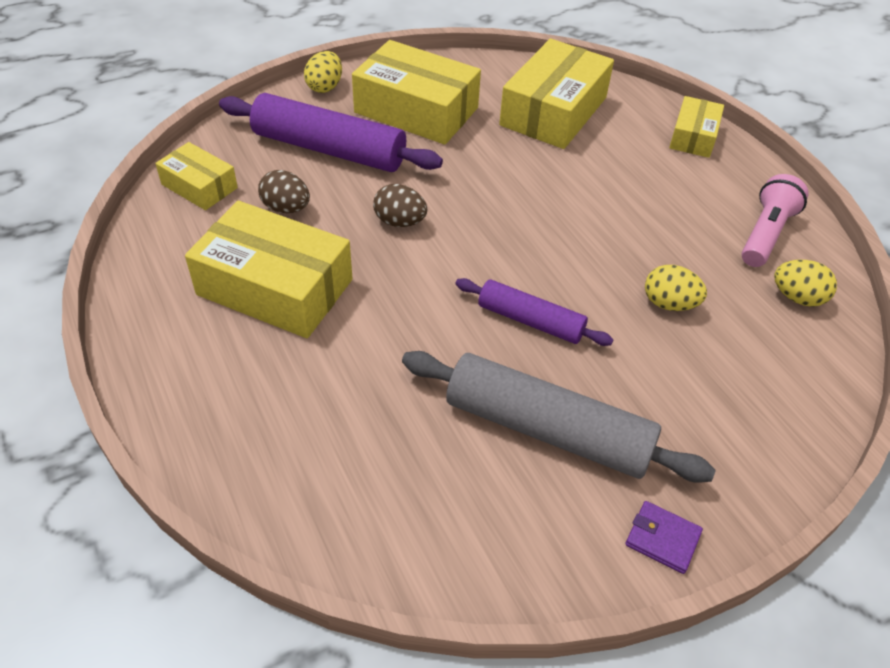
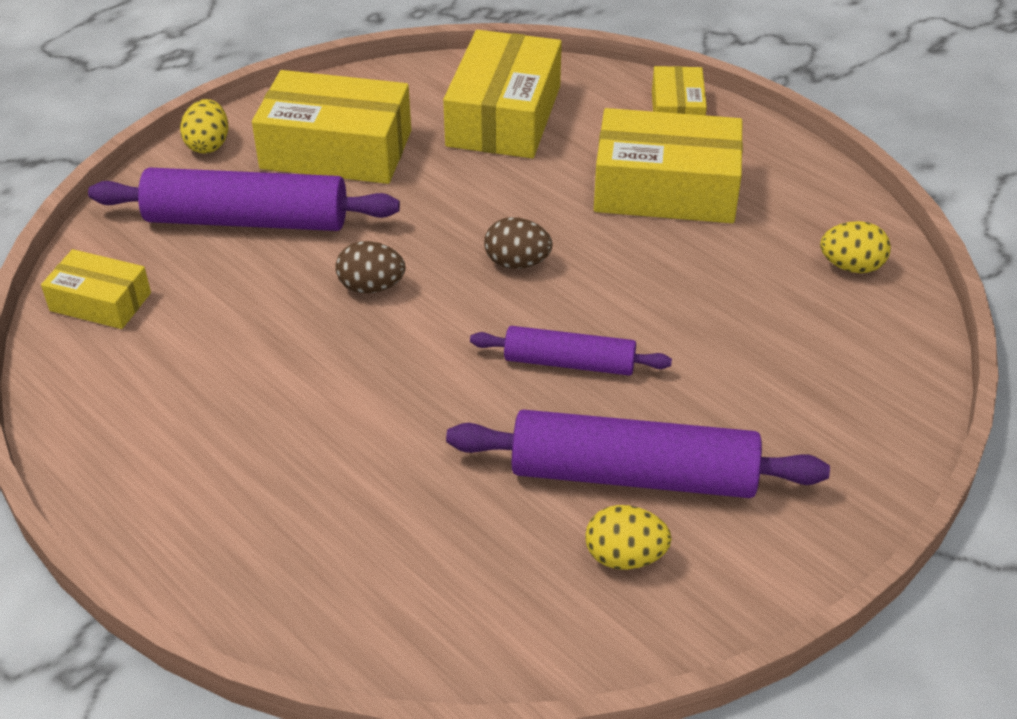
camera: 15 degrees left, 5 degrees down
yellow box [185,201,352,338] -> yellow box moved to [594,108,743,223]
brown egg [258,170,310,213] -> brown egg moved to [484,217,552,269]
grey rolling pin [402,351,715,483] -> purple rolling pin [446,409,830,498]
purple wallet [626,501,703,574] -> none
yellow egg [645,265,707,311] -> yellow egg moved to [585,505,672,570]
pink flashlight [742,174,808,267] -> none

